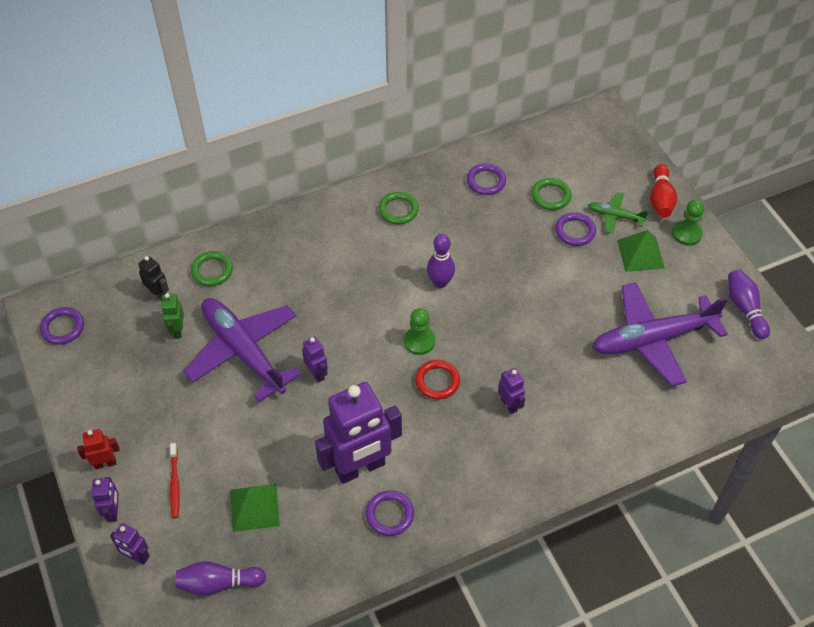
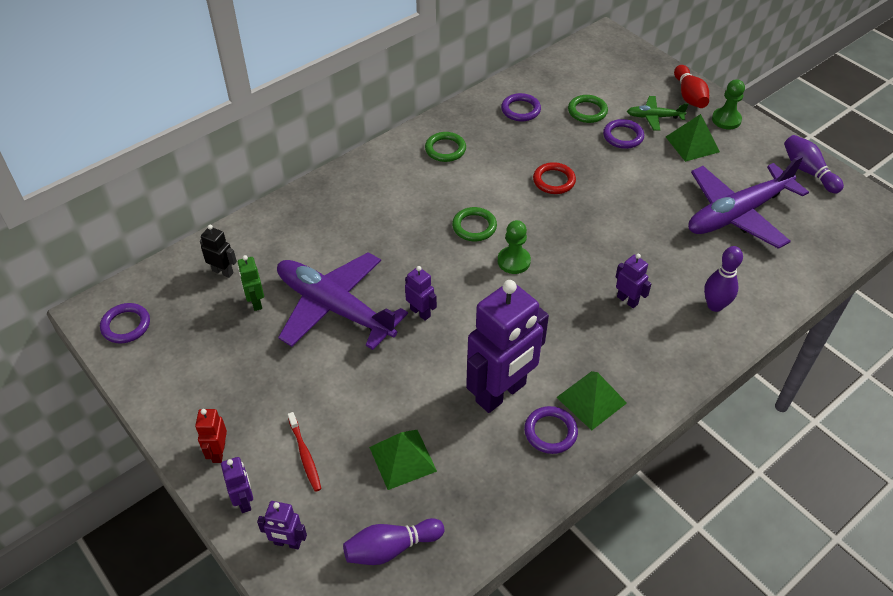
camera: 15 degrees left, 5 degrees down
red robot [77,429,120,469] -> red robot turned 60 degrees counterclockwise [195,409,227,463]
green ring [191,251,233,286] -> green ring moved to [452,207,497,241]
red ring [415,360,460,400] -> red ring moved to [533,162,576,194]
purple bowling pin [427,234,455,288] -> purple bowling pin moved to [704,246,743,312]
none -> green pyramid [556,371,627,430]

